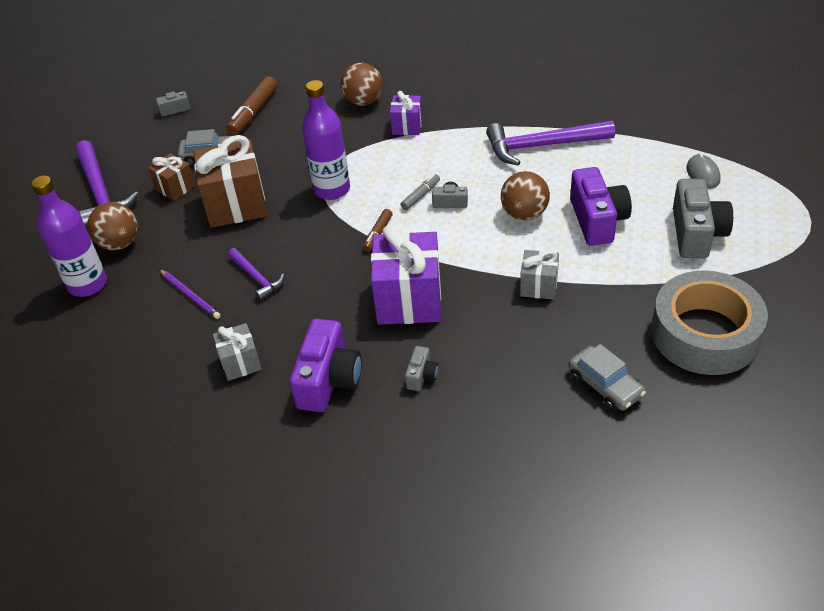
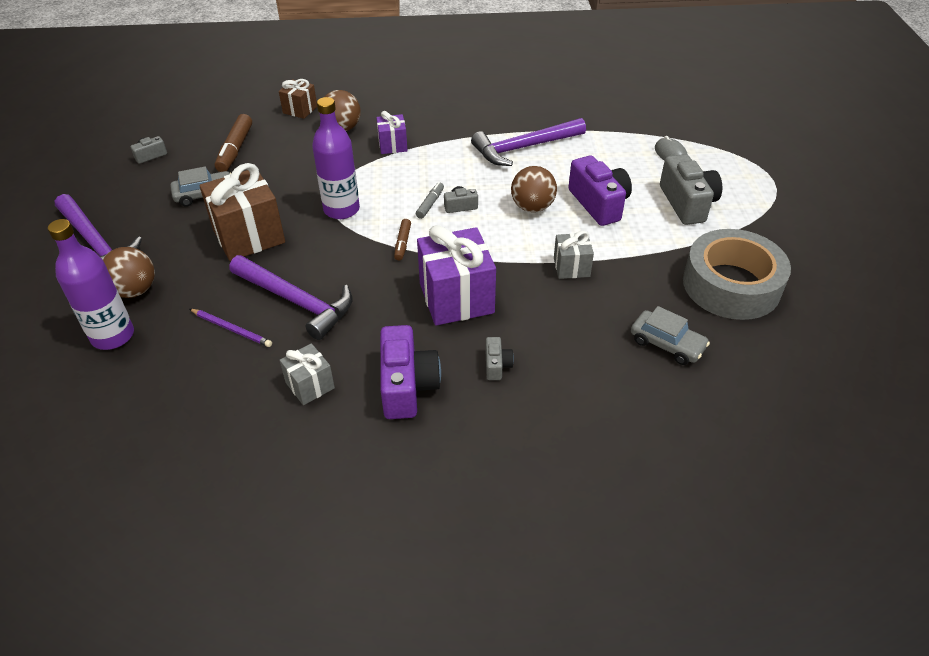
camera: 20 degrees left, 0 degrees up
brown gift [148,153,196,201] -> brown gift moved to [279,79,317,119]
purple hammer [228,248,284,301] -> purple hammer [229,255,352,340], size x1.82

